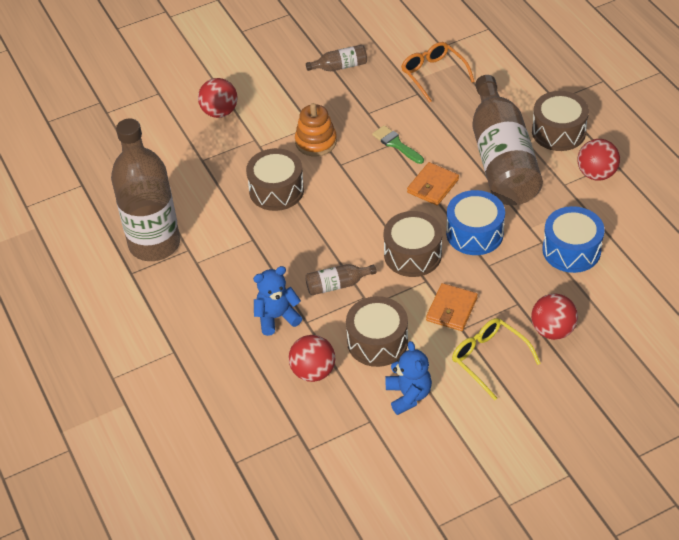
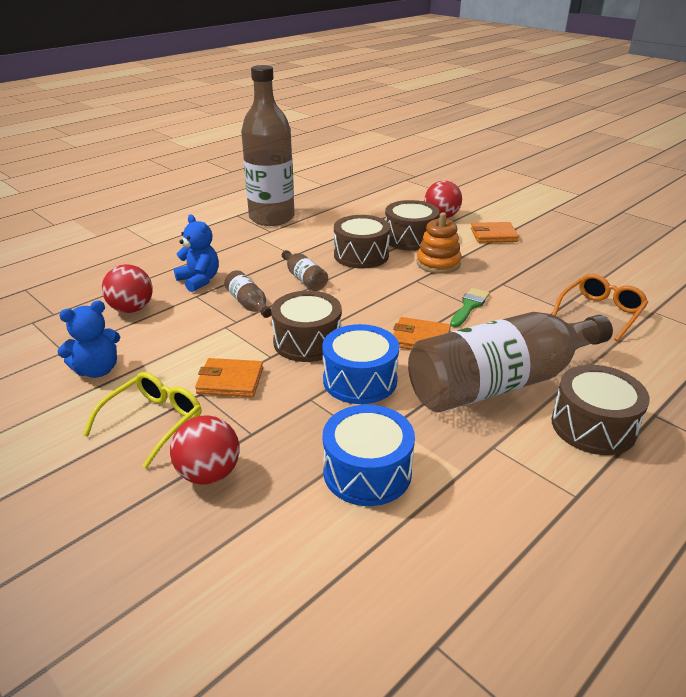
camera: 70 degrees right, 15 degrees down
brown bottle [306,45,367,71] -> brown bottle moved to [282,250,328,291]
brown drum [346,296,408,367] -> brown drum moved to [385,200,439,251]
red ball [577,139,620,181] -> none
none -> orange wallet [471,222,519,243]

